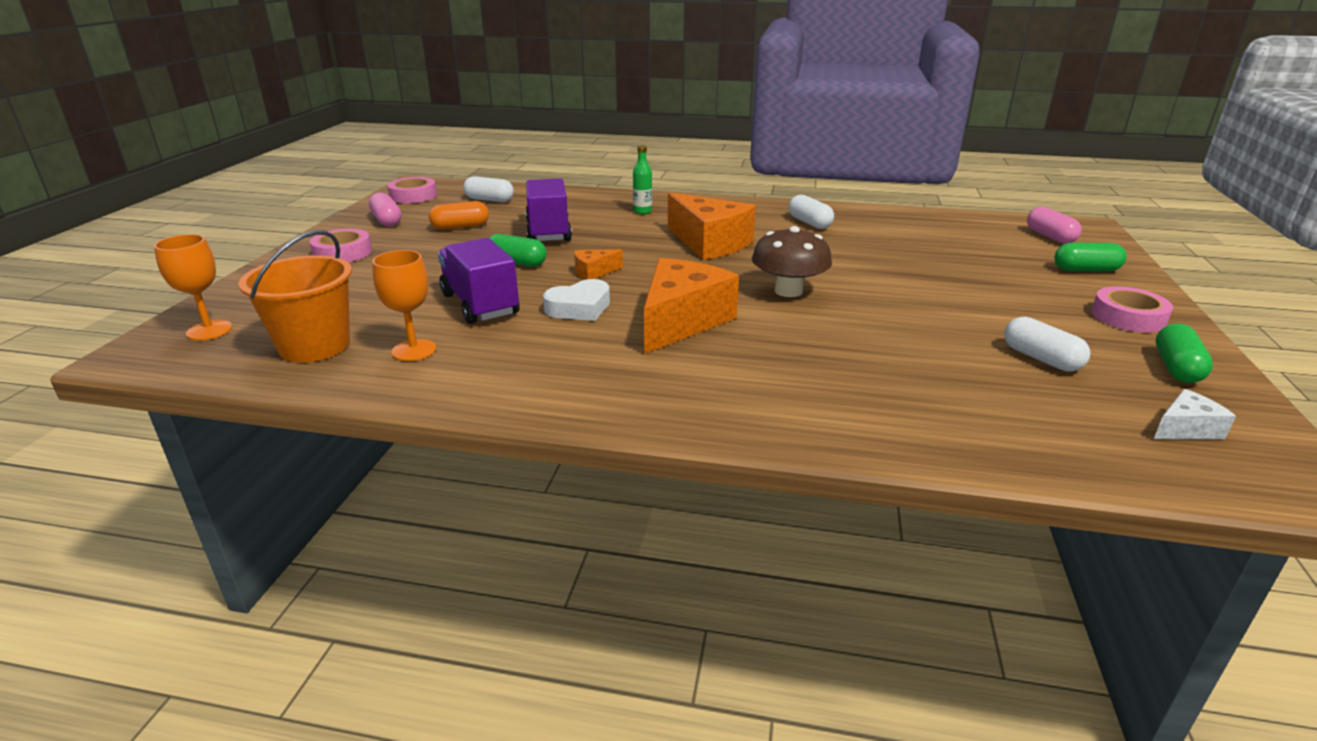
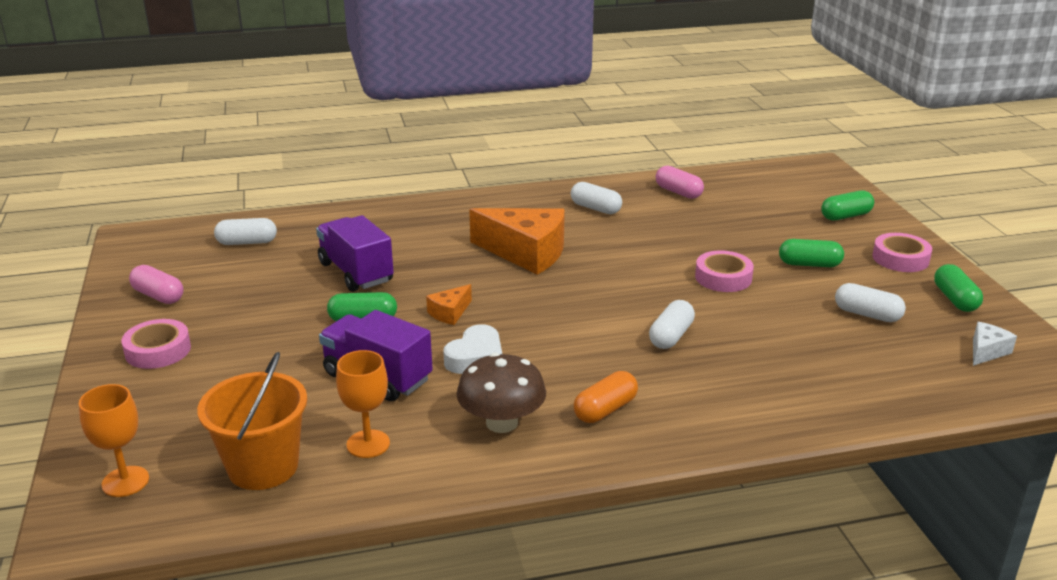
camera: 25 degrees left, 0 degrees up
pink tape [387,177,437,203] -> pink tape moved to [695,250,754,292]
orange capsule [429,201,489,230] -> orange capsule moved to [574,371,638,423]
green bottle [633,146,652,214] -> none
orange cheese [644,258,739,354] -> none
brown mushroom [752,226,832,297] -> brown mushroom moved to [456,352,546,433]
pink capsule [1027,207,1082,244] -> pink capsule moved to [656,166,704,199]
none -> white capsule [649,300,695,349]
none -> green capsule [779,239,844,267]

